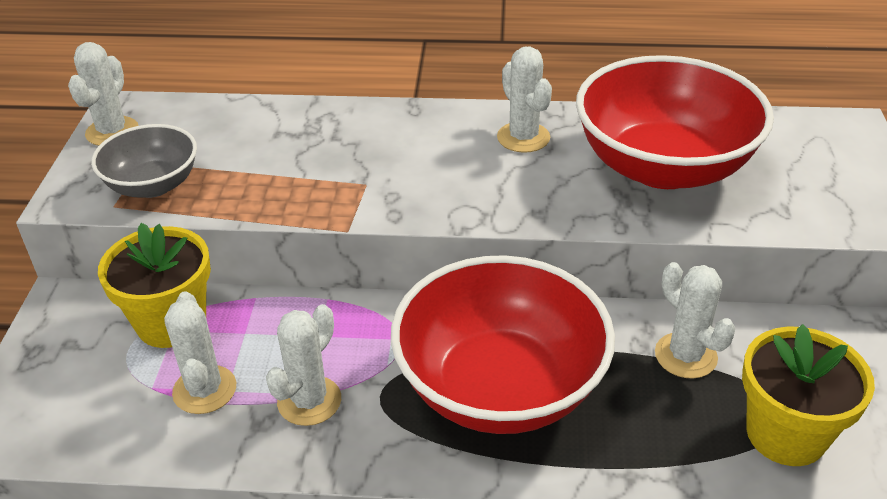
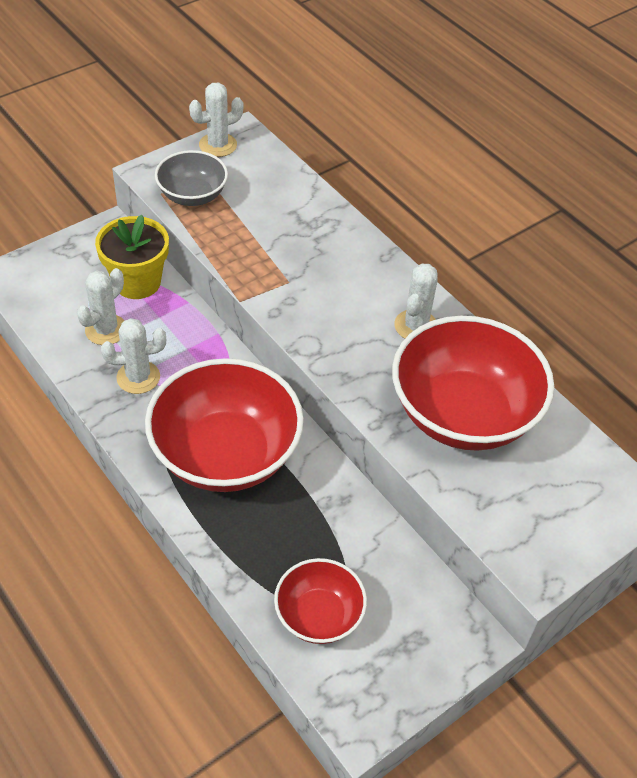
camera: 45 degrees right, 10 degrees up
white cactus [655,262,735,378] -> none
yellow flower pot [742,324,875,466] -> red bowl [274,558,367,644]

